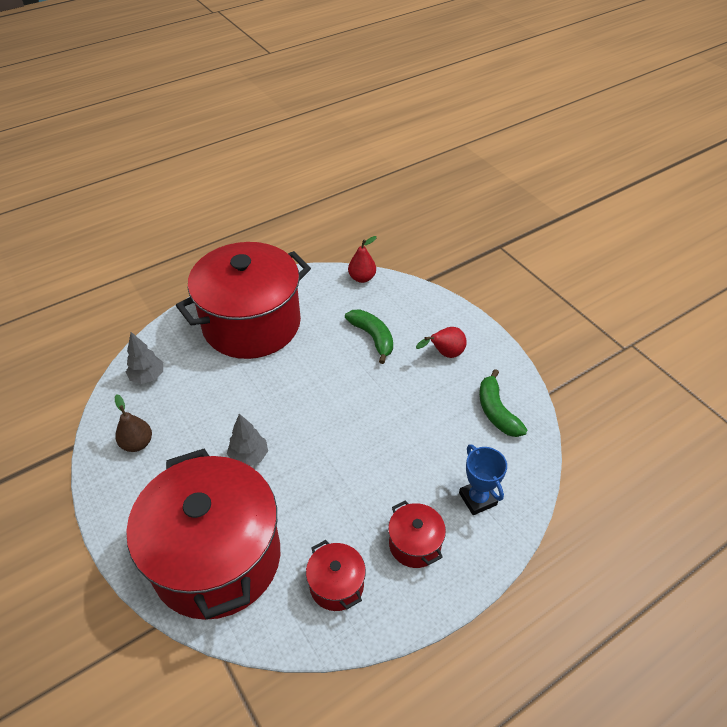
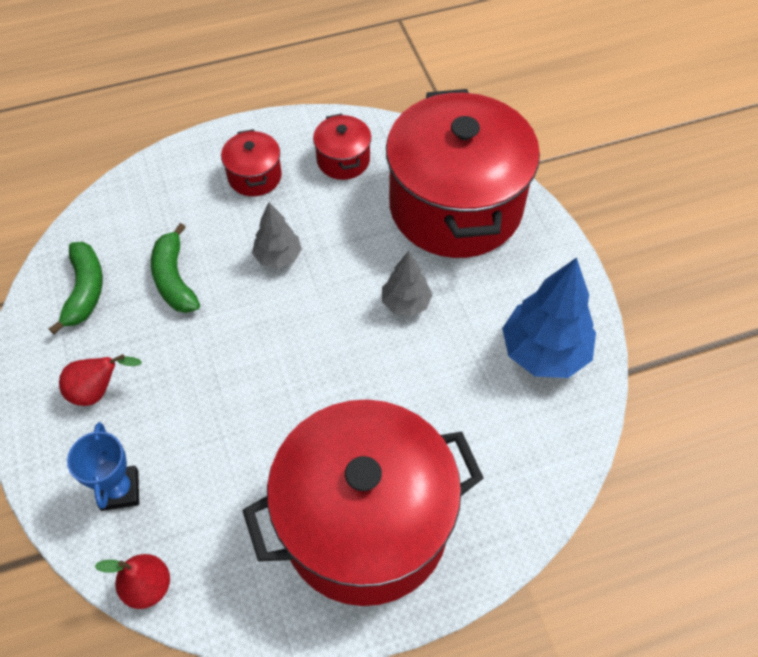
camera: 165 degrees left, 10 degrees up
brown pear [115,394,152,452] -> blue tree [502,258,596,378]
grey tree [126,332,163,384] -> grey tree moved to [252,202,302,269]
green banana [345,309,393,364] -> green banana moved to [151,223,200,313]
blue trophy [459,444,507,515] -> blue trophy moved to [67,422,139,511]

